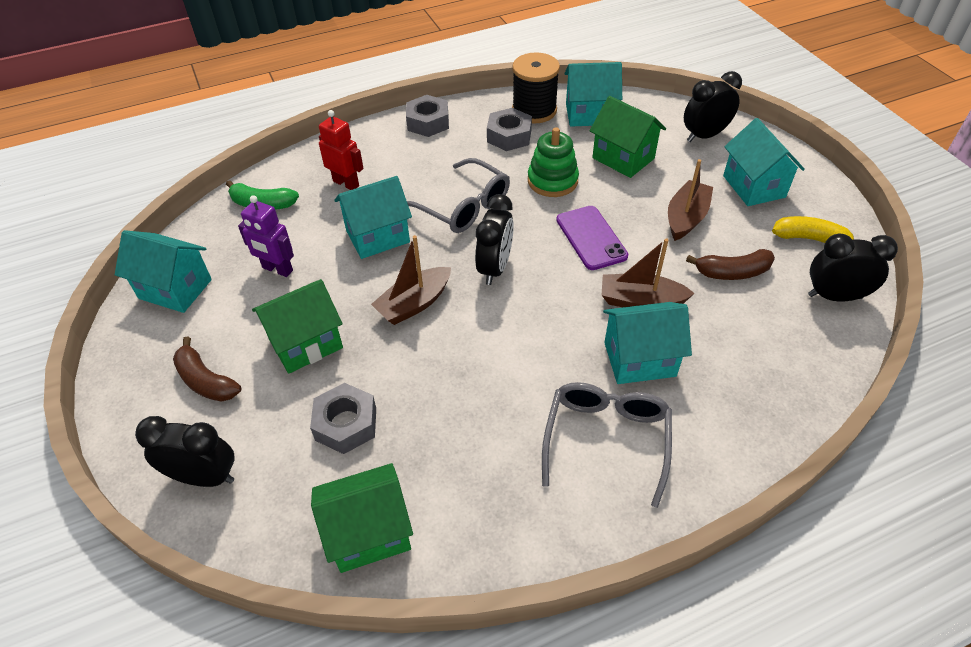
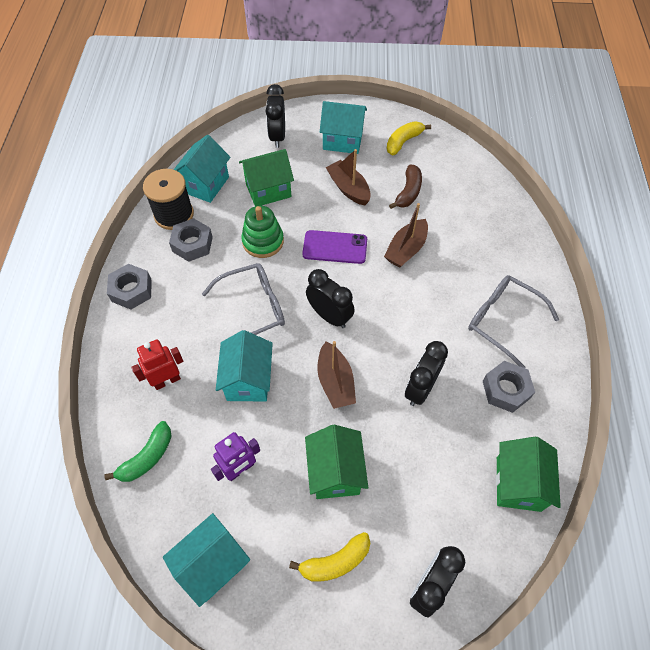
camera: 65 degrees left, 10 degrees up
brown banana [173,336,241,402] -> yellow banana [289,532,370,582]
grey nut [310,383,376,454] -> grey nut moved to [483,361,535,413]
turquoise house [603,302,692,384] -> none
black clock [808,234,898,302] -> black clock moved to [405,341,448,406]

